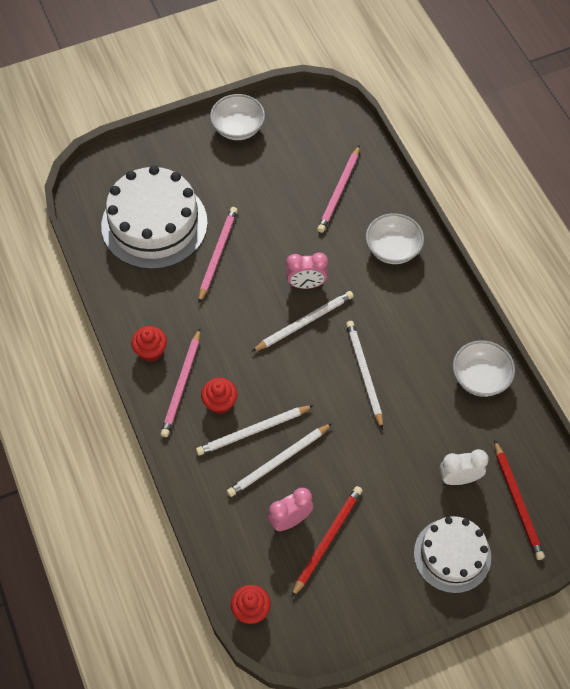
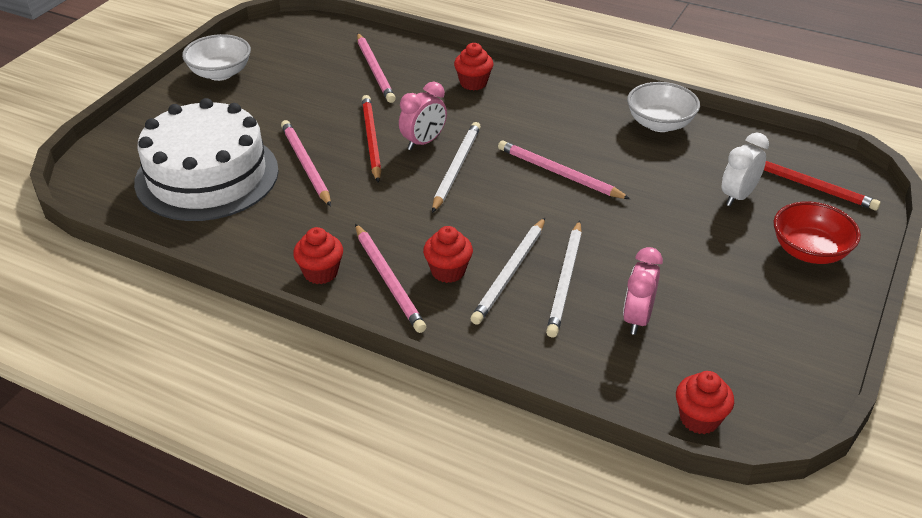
camera: 40 degrees left, 20 degrees down
red pencil [292,486,363,597] -> red pencil moved to [362,95,381,182]
white pencil [346,321,383,430] -> pink pencil [498,140,630,199]
white bowl [366,213,424,264] -> red cupcake [454,43,494,91]
white cake [414,516,491,593] -> red bowl [773,201,861,264]

